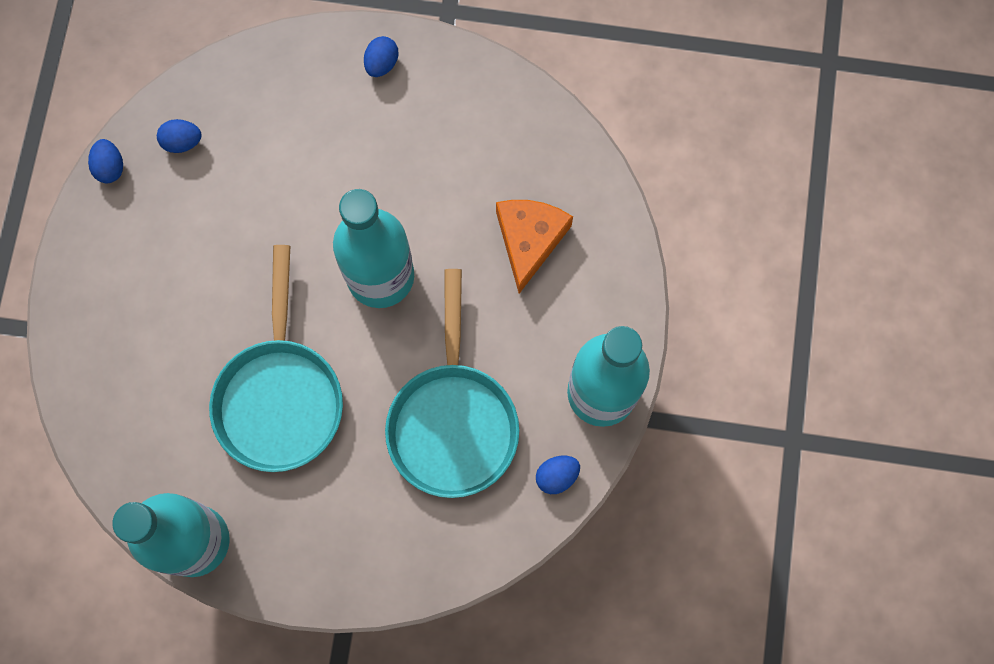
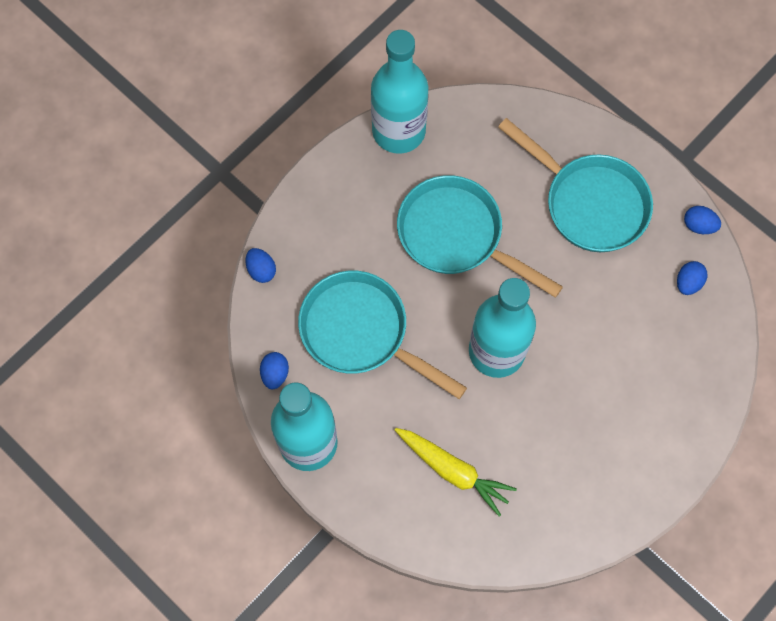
camera: 125 degrees right, 5 degrees down
blue egg [364,36,399,77] -> blue egg moved to [246,248,276,283]
orange cheese [496,200,573,294] -> yellow carrot [395,428,517,516]
none -> turquoise pan [498,118,653,252]

